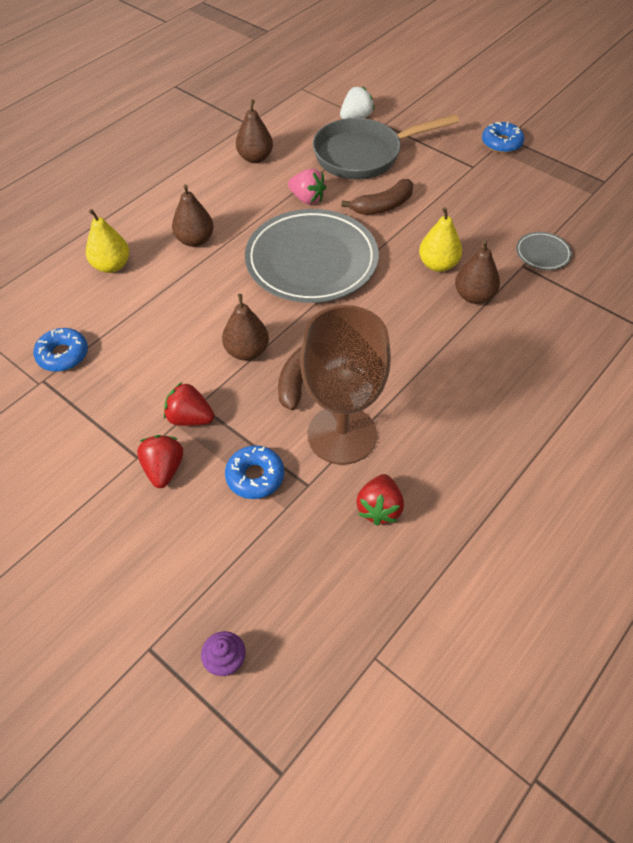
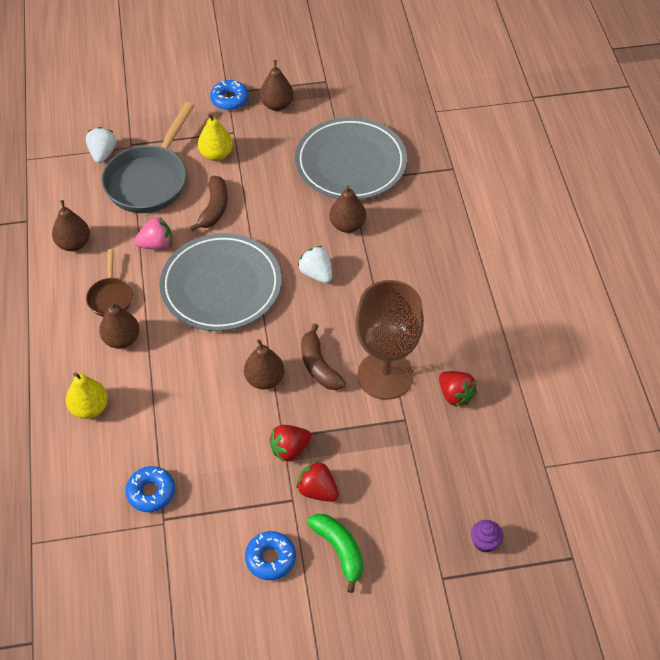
camera: 50 degrees left, 0 degrees up
blue donut [225,445,284,499] -> blue donut moved to [245,531,296,580]
yellow pear [419,207,462,272] -> yellow pear moved to [198,113,233,161]
grey plate [516,232,572,270] -> grey plate [295,117,407,200], size x2.41
none -> brown pan [86,249,133,317]
none -> brown pear [260,60,294,111]
none -> white strawberry [298,246,332,283]
none -> green banana [307,514,363,593]

